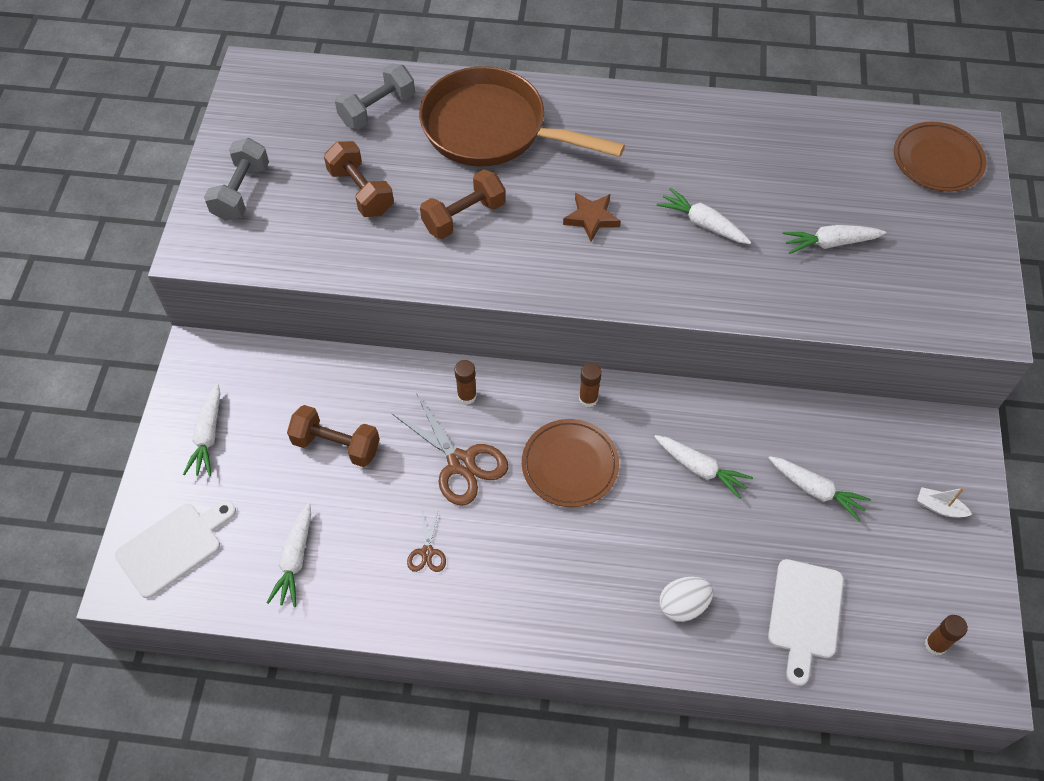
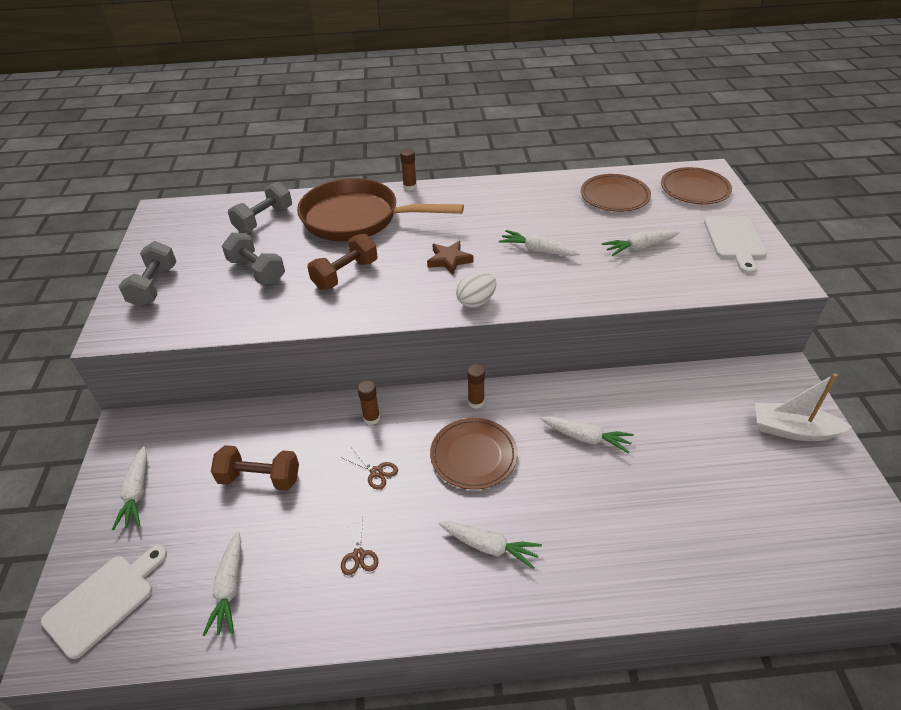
camera: 10 degrees left, 15 degrees down
brown dumbbell [324,141,394,217] -> grey dumbbell [222,233,285,285]
brown scissors [391,395,508,506] -> brown scissors [343,447,398,490], size x0.50
white egg [660,577,713,622] -> white egg moved to [456,272,496,308]
white cutting board [768,559,844,686] -> white cutting board moved to [704,217,767,274]
white carrot [769,456,871,521] -> white carrot moved to [439,521,542,569]
white boat [917,487,972,518] -> white boat [755,373,852,441], size x1.92
brown glue stick [925,615,968,655] -> brown glue stick moved to [400,149,417,191]
none -> brown plate [581,174,651,212]

